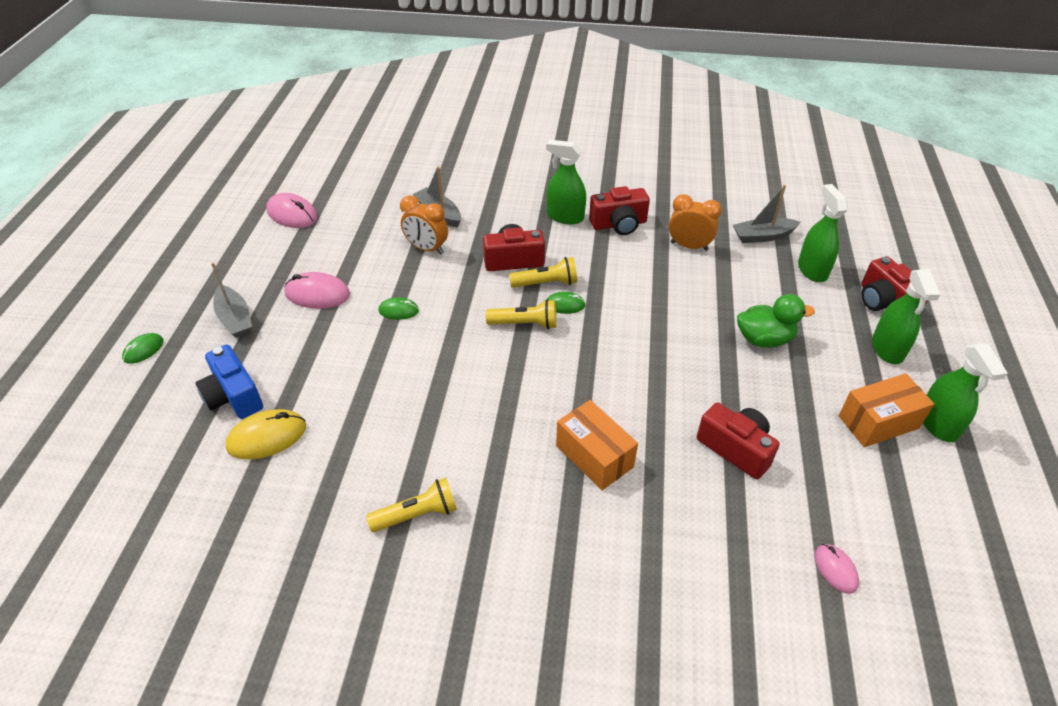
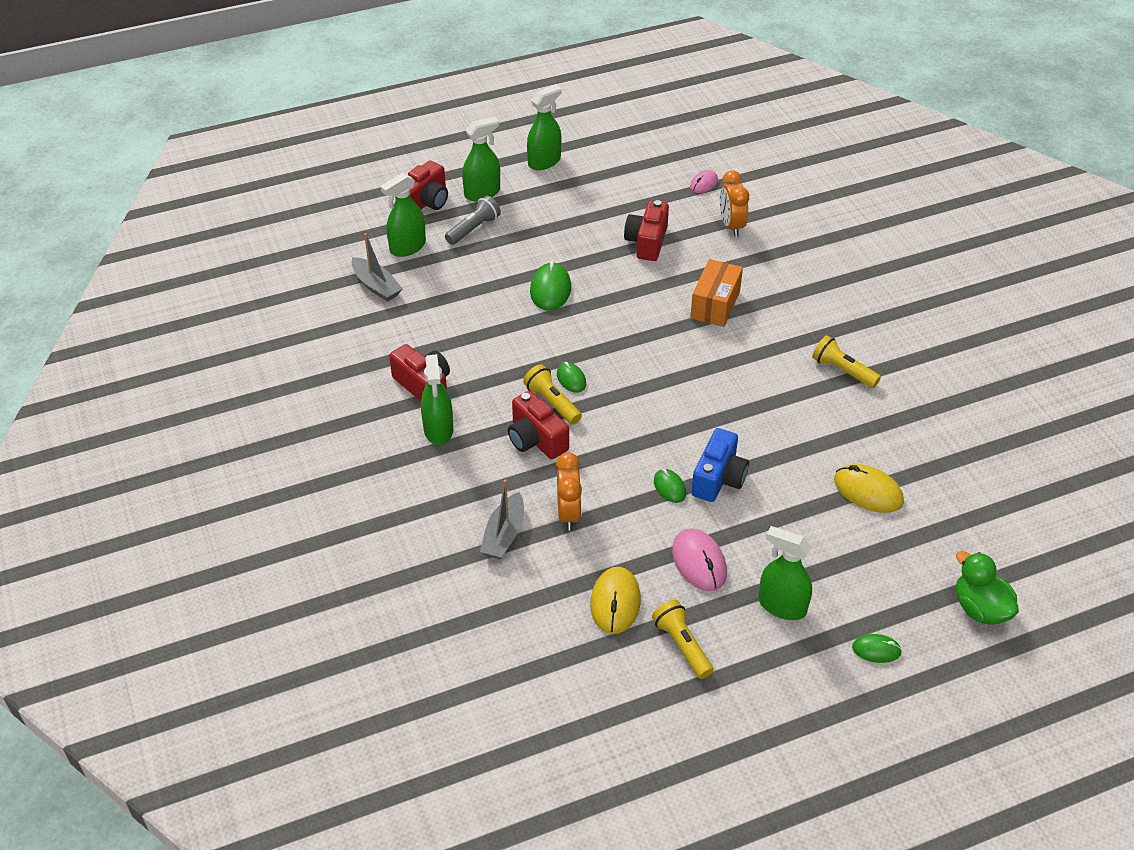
camera: 120 degrees left, 0 degrees up
blue camera [196,345,263,419] -> blue camera moved to [691,428,749,502]
grey boat [211,262,252,338] -> green spray bottle [759,526,812,620]
pink mouse [266,193,317,228] -> none
yellow flashlight [486,299,557,329] -> yellow flashlight moved to [652,600,714,679]
orange clock [669,194,722,251] -> orange clock moved to [720,170,749,237]
green duck [737,294,815,348] -> green duck moved to [956,551,1019,625]
orange box [839,373,934,447] -> none
none -> grey flashlight [445,196,501,245]
none -> green mouse [530,260,571,311]
none -> yellow mouse [590,567,641,634]

